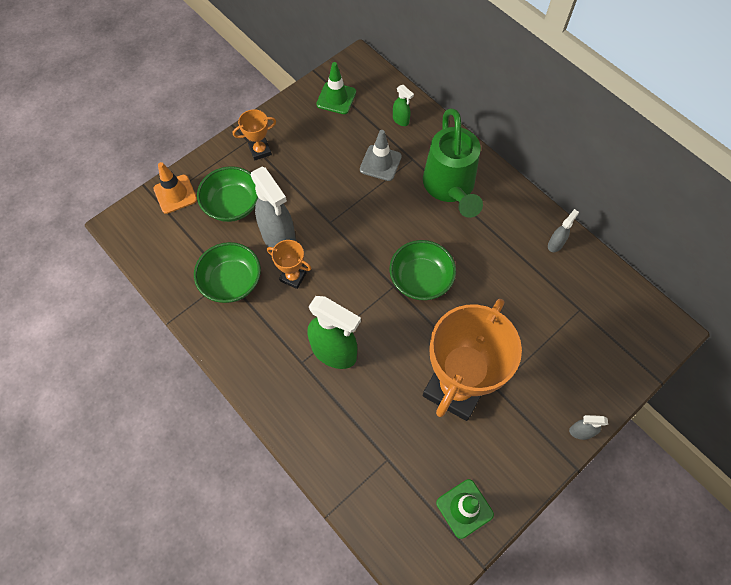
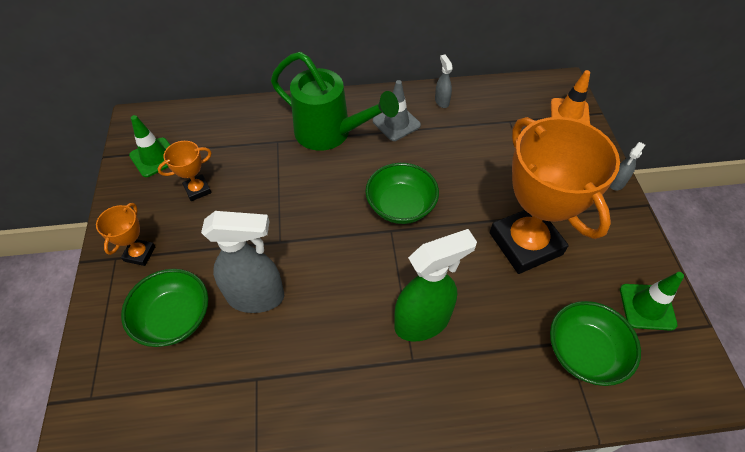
camera: 55 degrees left, 10 degrees down
orange traffic cone [153,162,197,214] -> orange traffic cone moved to [551,70,590,124]
green bowl [194,242,261,303] -> green bowl moved to [550,301,641,386]
orange trophy [267,240,312,289] -> orange trophy moved to [158,141,212,201]
grey traffic cone [360,130,402,181] -> grey traffic cone moved to [373,80,421,141]
green spray bottle [393,85,414,126] -> none

